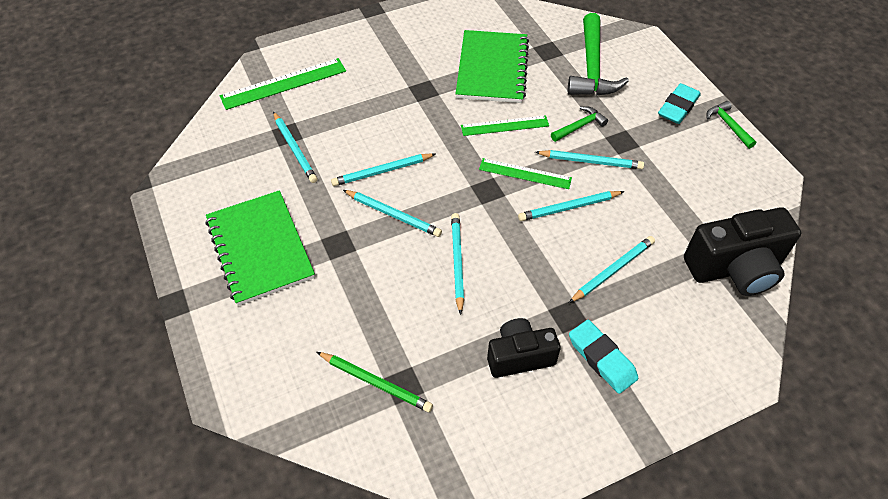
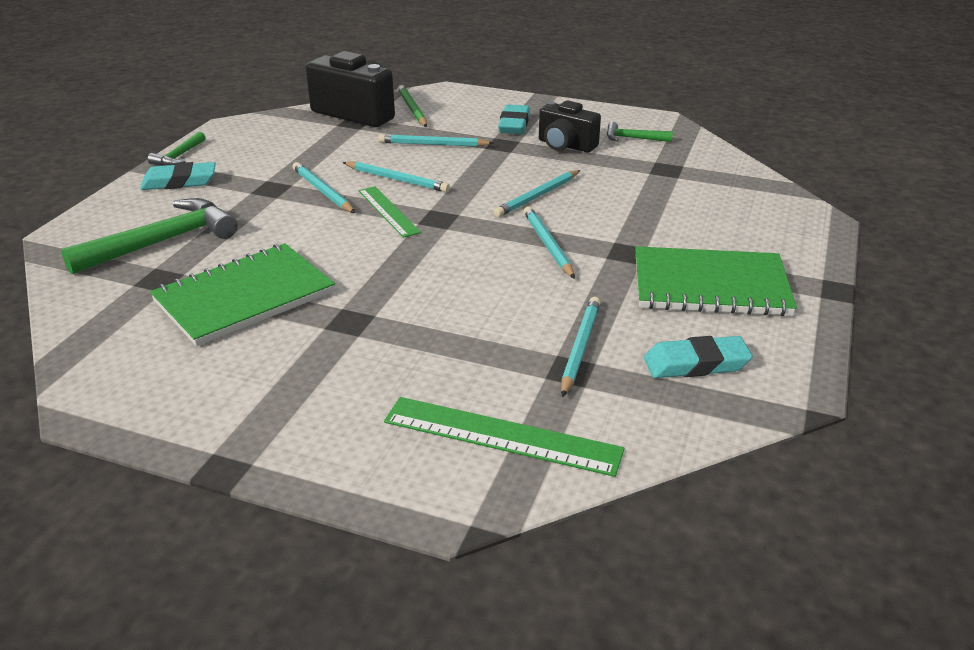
camera: 135 degrees left, 20 degrees down
green notebook [206,190,315,306] -> green notebook turned 75 degrees clockwise [635,246,797,316]
green pencil [317,352,433,412] -> green pencil moved to [398,85,427,127]
turquoise pencil [331,153,435,186] -> none
green ruler [461,115,549,136] -> none
green hammer [551,106,608,142] -> green hammer moved to [607,122,673,142]
none -> turquoise eraser [644,336,753,378]

